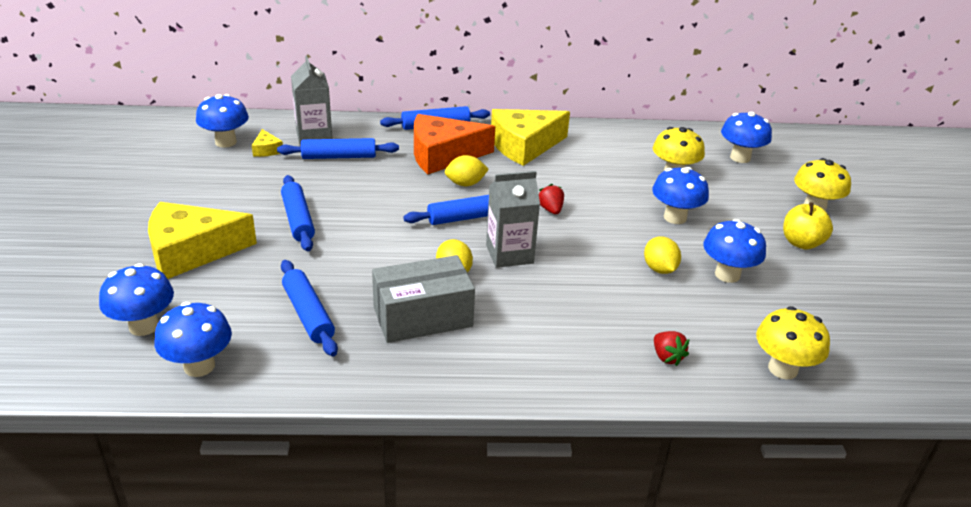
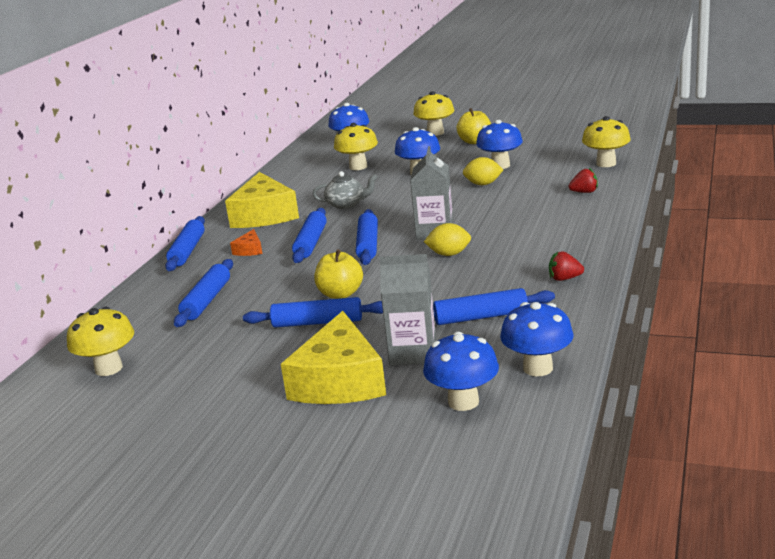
camera: 65 degrees left, 10 degrees down
blue mushroom [196,94,249,148] -> yellow mushroom [67,307,134,376]
yellow cheese [252,129,283,157] -> none
grey carton [291,56,332,144] -> grey carton moved to [379,254,436,365]
grey box [372,255,475,343] -> none
orange cheese [414,114,495,174] -> orange cheese [230,229,263,256], size x0.42
yellow lemon [445,155,489,186] -> blue rolling pin [292,208,327,263]
red strawberry [539,184,564,214] -> red strawberry moved to [549,251,584,281]
none -> grey teapot [312,171,378,209]
none -> yellow apple [314,249,363,299]

